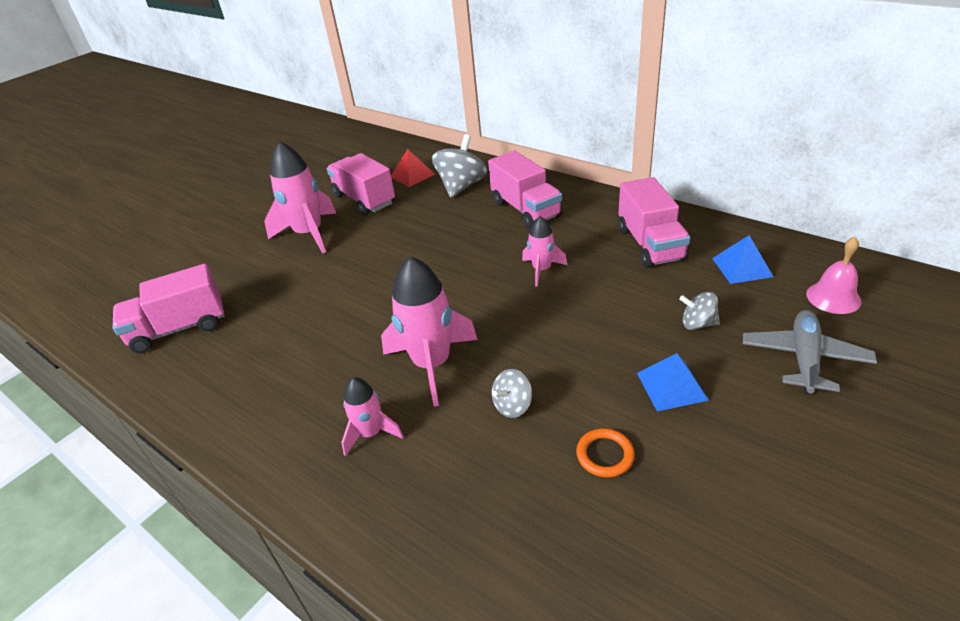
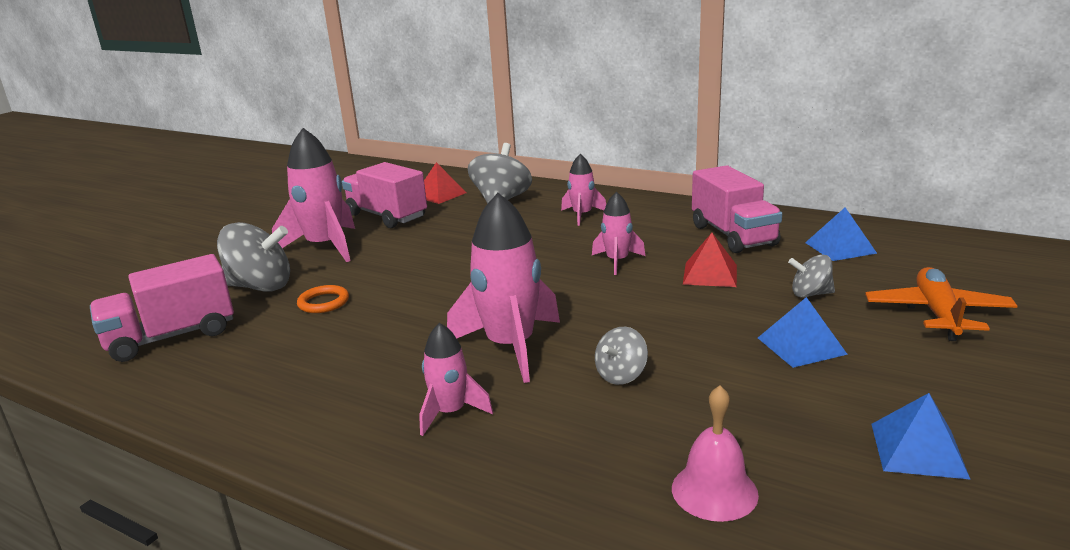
camera: 10 degrees left, 15 degrees down
pink truck [488,151,562,229] -> pink rocket [561,154,606,226]
orange ring [576,428,635,478] -> orange ring moved to [297,285,349,313]
grey plane [743,310,877,395] -> orange plane [865,267,1017,341]
pink bell [806,237,861,314] -> pink bell moved to [672,385,759,522]
none -> grey spinning top [217,222,290,292]
none -> red pyramid [683,233,737,287]
none -> blue pyramid [871,393,971,480]

